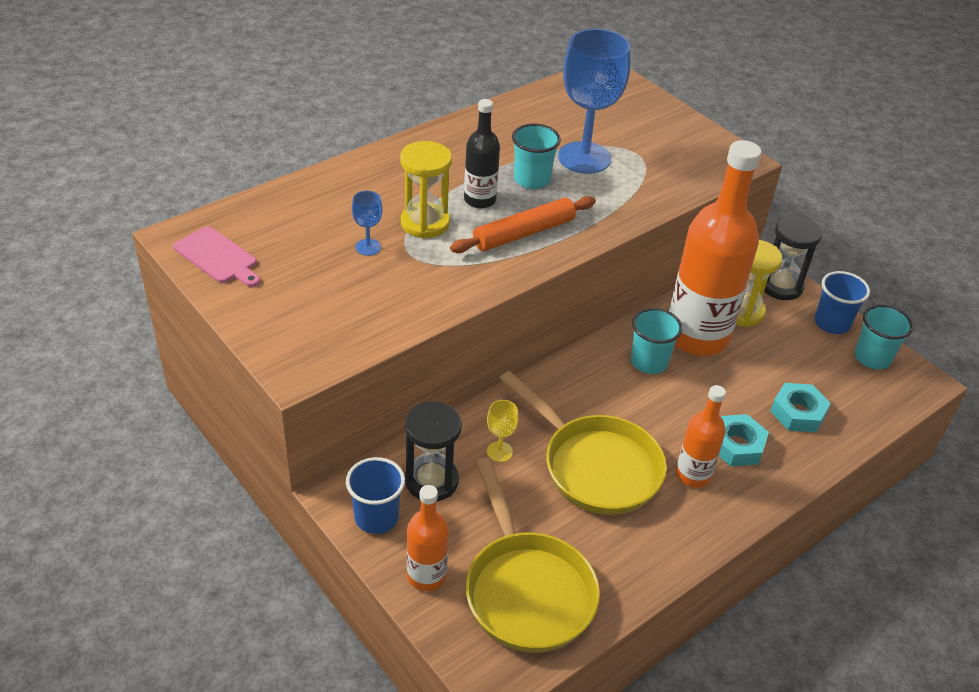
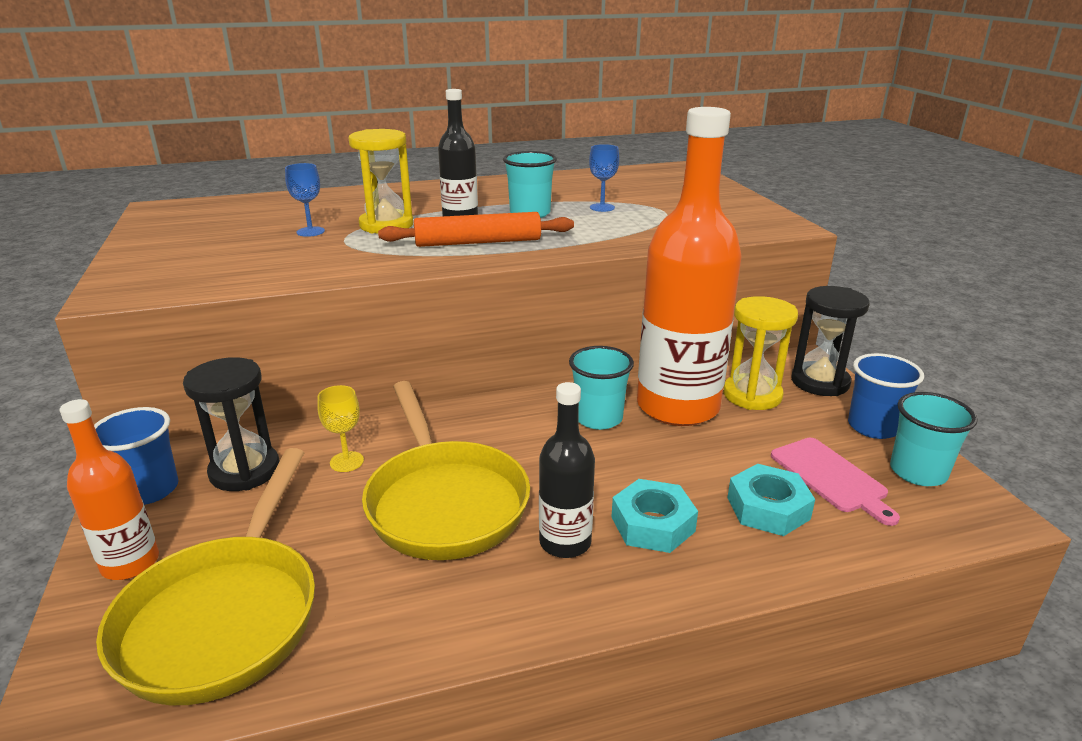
camera: 25 degrees right, 15 degrees down
pink cutting board [173,226,260,287] -> pink cutting board moved to [771,438,900,526]
blue goblet [558,29,630,174] -> blue goblet [589,144,619,212], size x0.43
orange bottle [676,385,726,488] -> black bottle [539,382,595,558]

